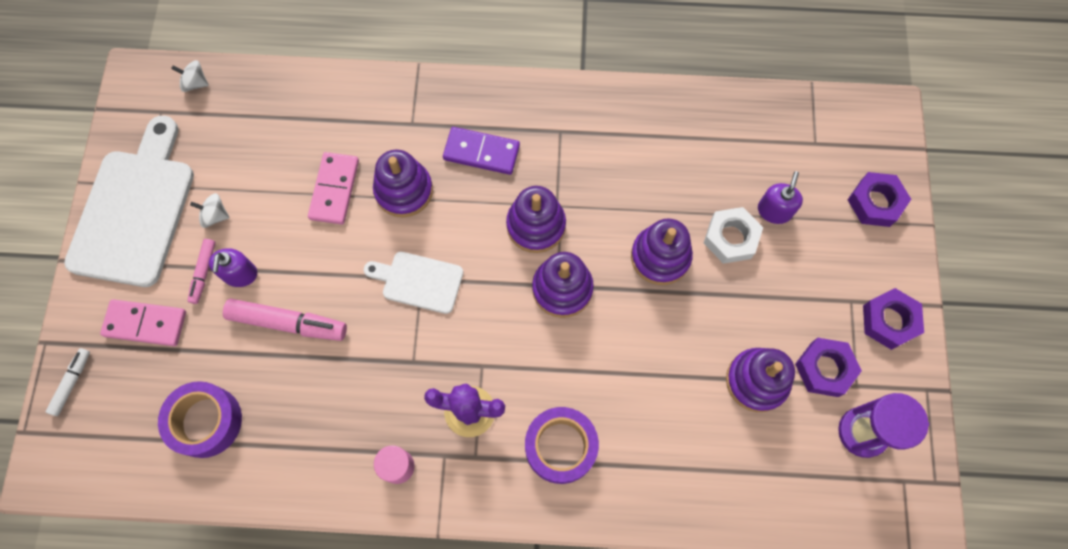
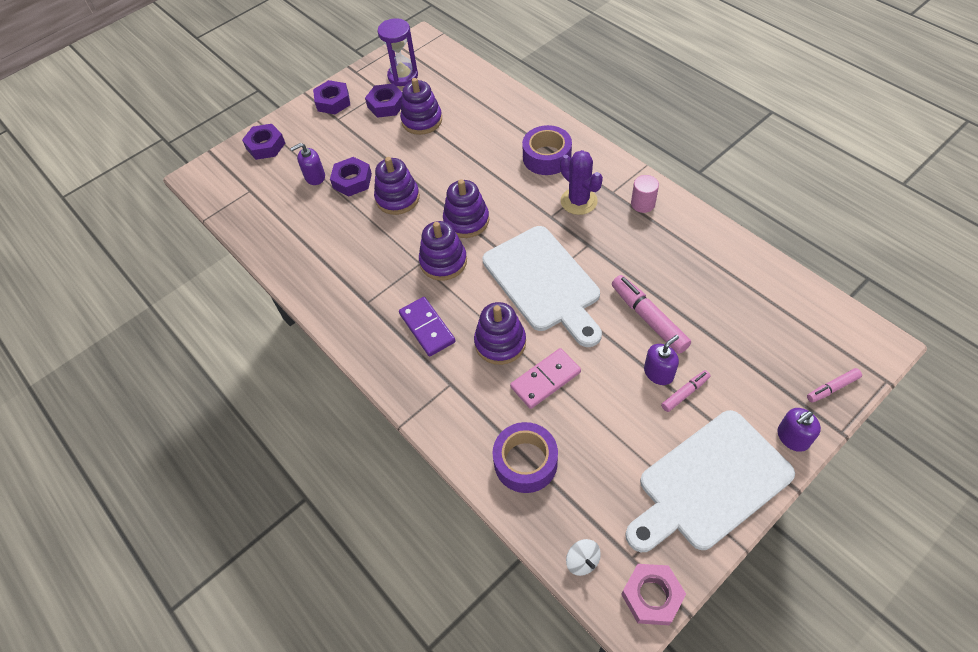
camera: 130 degrees left, 15 degrees down
white marker [46,348,90,416] -> pink marker [807,368,862,403]
pink domino [100,299,186,346] -> none
purple tape [158,381,242,458] -> purple tape moved to [493,422,558,493]
white spinning top [190,193,229,228] -> none
white cutting board [364,252,463,314] -> white cutting board [483,226,602,347], size x1.89
white nut [704,207,763,264] -> purple nut [330,157,372,196]
none -> pink nut [621,564,686,625]
none -> purple soap dispenser [777,408,821,452]

